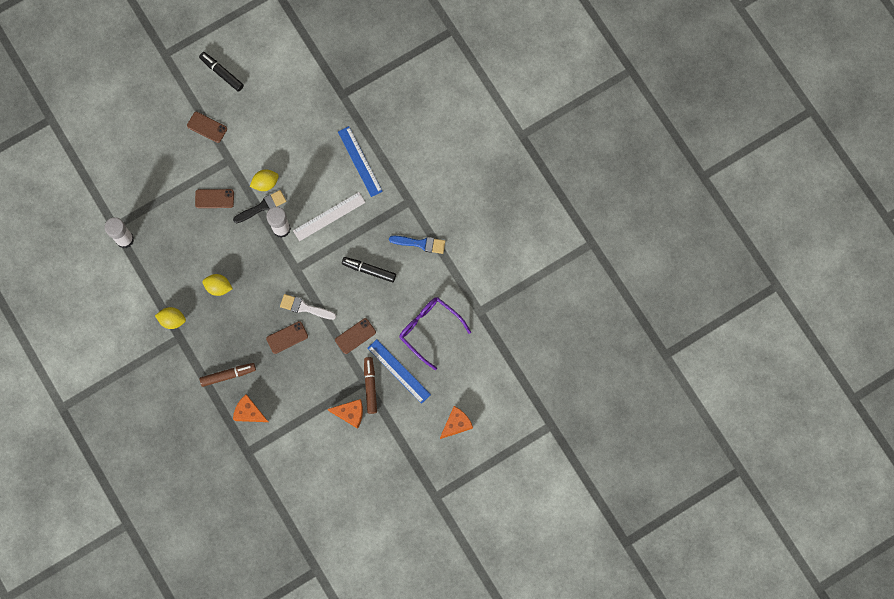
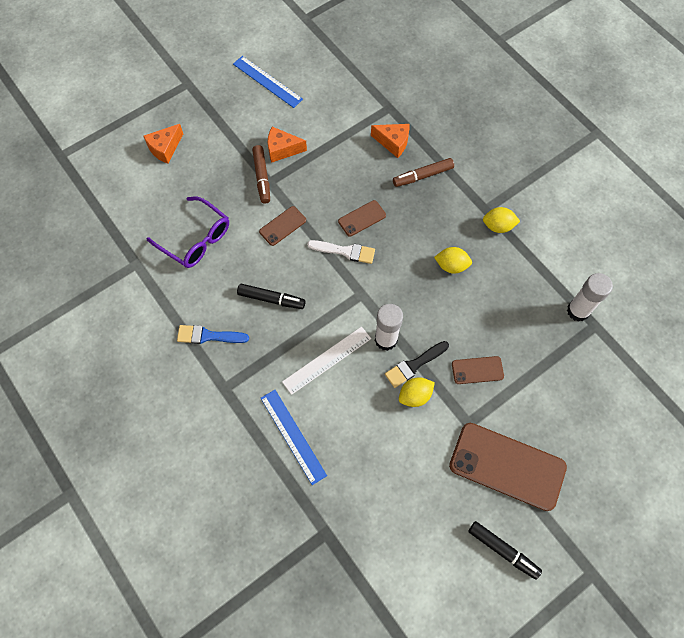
camera: 175 degrees right, 10 degrees down
brown phone [187,112,227,143] -> brown phone [449,423,567,511], size x2.08
blue ruler [368,339,431,404] -> blue ruler moved to [233,56,303,108]

